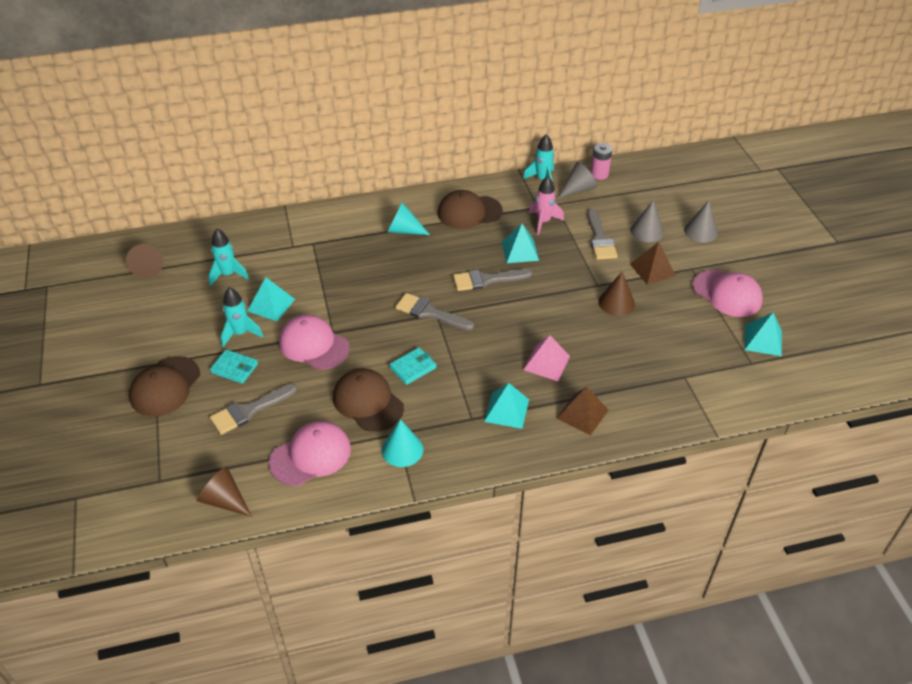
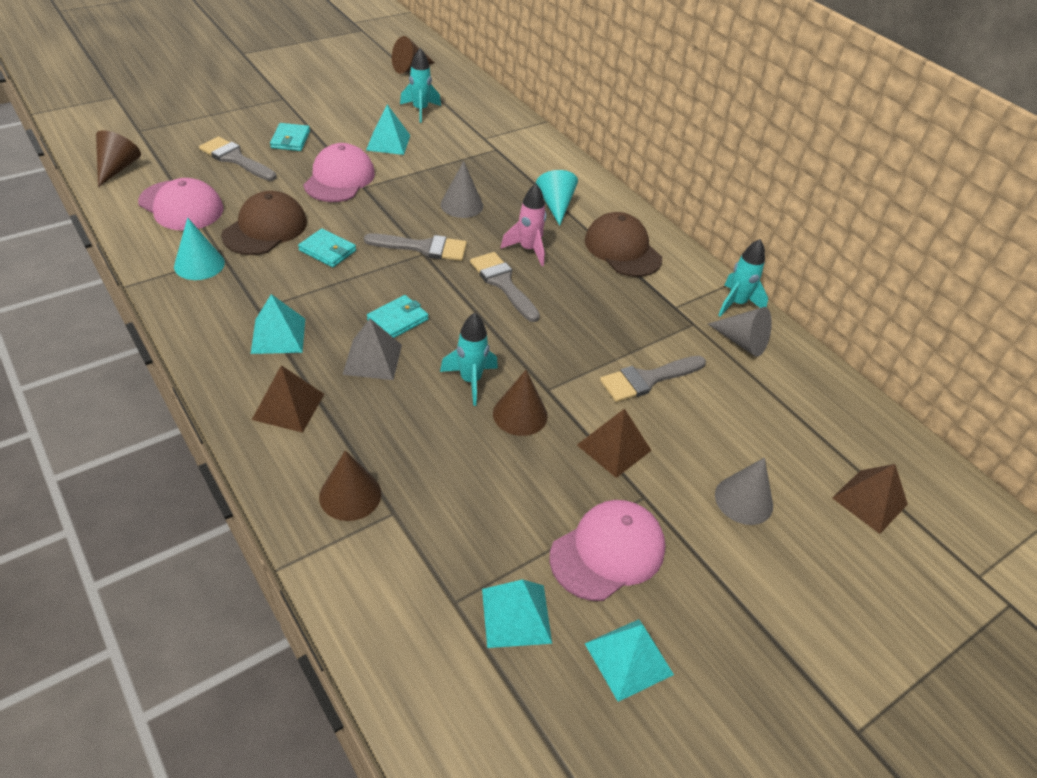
camera: 65 degrees right, 0 degrees up
brown cap [129,356,200,417] -> none
turquoise rocket [221,287,263,347] -> turquoise rocket moved to [440,313,498,406]
grey brush [395,293,474,330] -> grey brush turned 90 degrees clockwise [364,233,467,261]
turquoise pyramid [502,224,539,263] -> turquoise pyramid moved to [585,619,674,702]
pink pyramid [523,335,570,381] -> grey pyramid [342,318,402,380]
pink rocket [529,176,564,235] -> pink rocket moved to [501,184,546,266]
pink battery [591,143,612,180] -> none
grey cone [630,200,664,242] -> grey cone moved to [441,161,483,218]
pink cap [692,270,763,317] -> pink cap turned 150 degrees counterclockwise [550,500,666,601]
none -> brown cone [319,450,381,521]
none -> turquoise wallet [367,295,428,338]
none -> brown pyramid [832,464,908,534]

